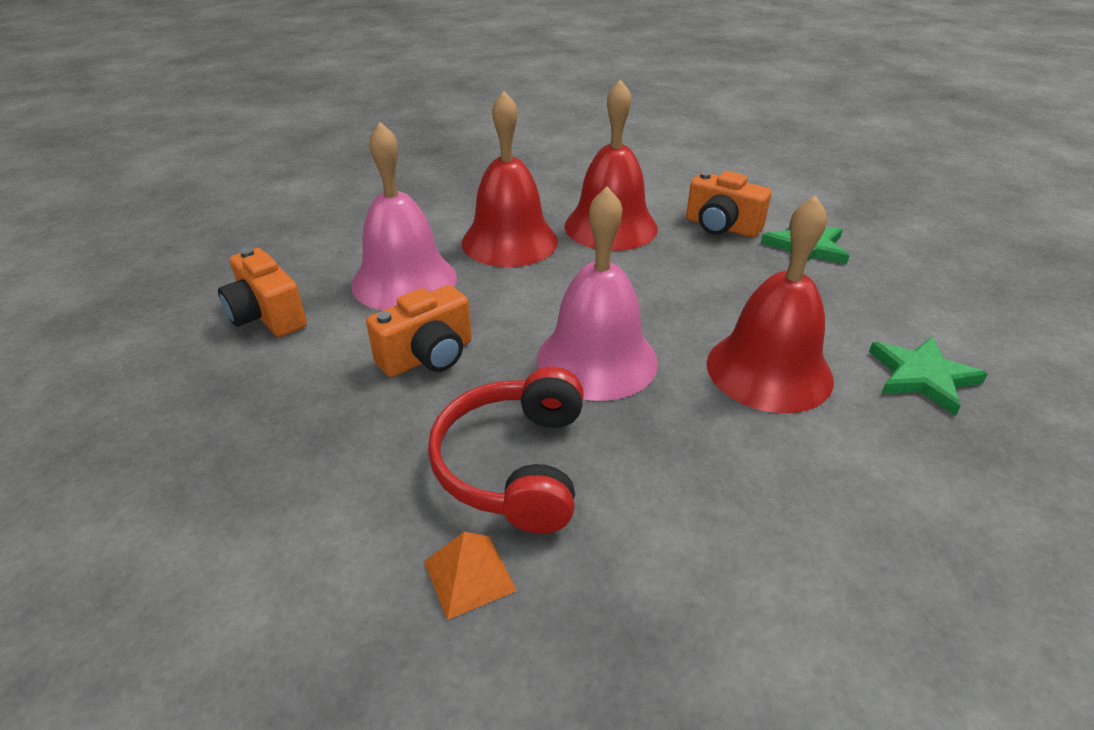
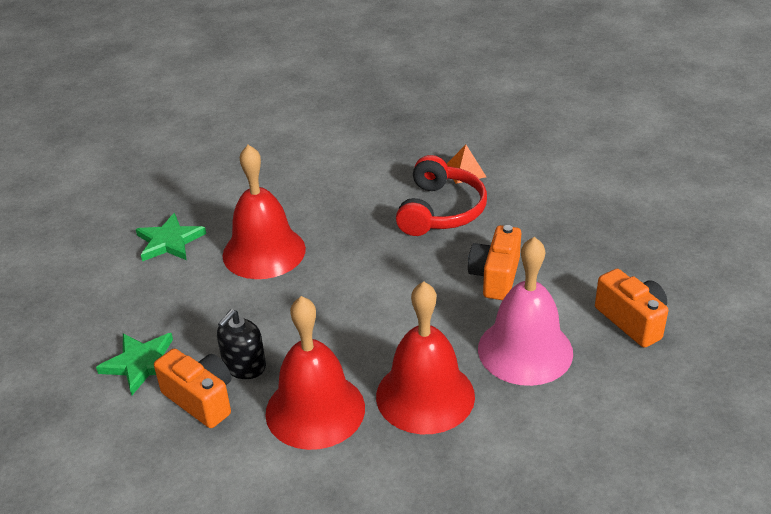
camera: 170 degrees left, 0 degrees up
orange camera [366,285,472,377] -> orange camera turned 45 degrees counterclockwise [468,225,521,300]
pink bell [537,186,658,401] -> none
none -> black soap dispenser [217,309,266,379]

